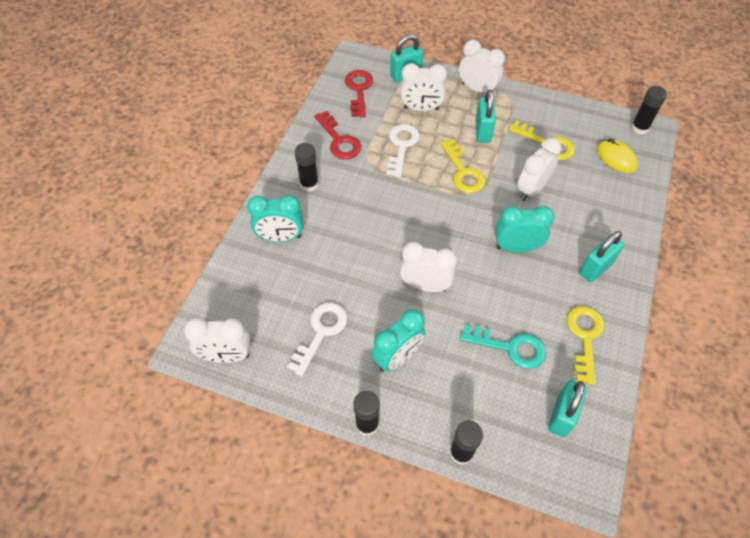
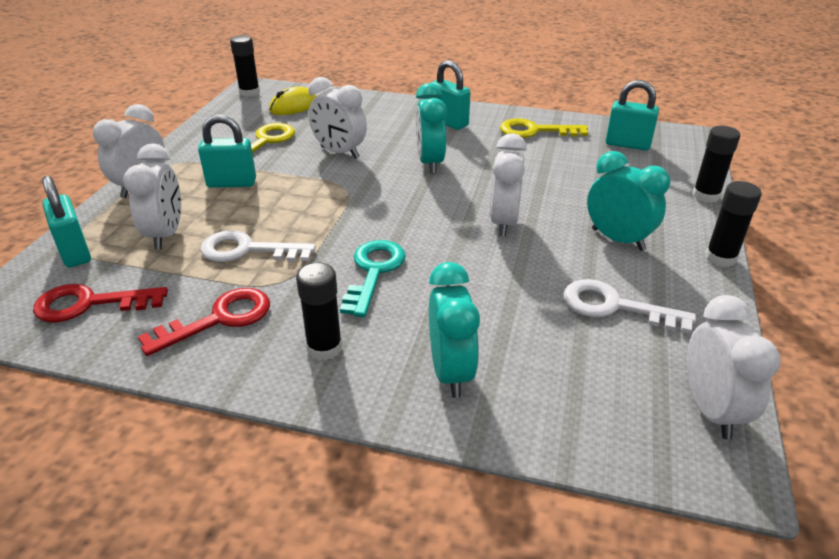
camera: 95 degrees left, 20 degrees down
yellow key [440,139,486,193] -> none
turquoise key [460,324,546,369] -> turquoise key moved to [340,240,406,317]

